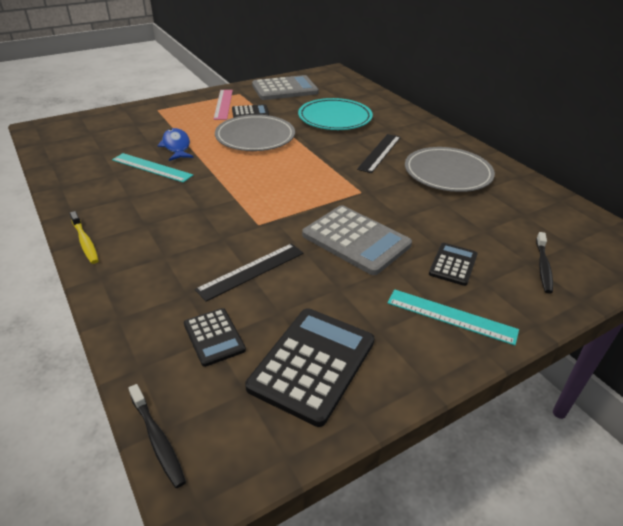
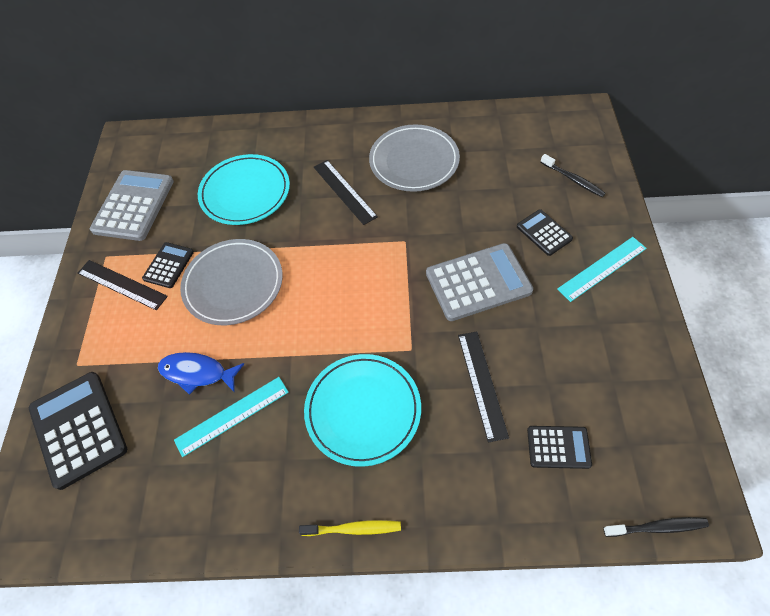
camera: 55 degrees left, 20 degrees up
pink ruler [213,90,233,120] -> black ruler [78,260,168,310]
black calculator [245,308,374,427] -> black calculator moved to [29,372,127,490]
none -> turquoise plate [304,354,421,467]

